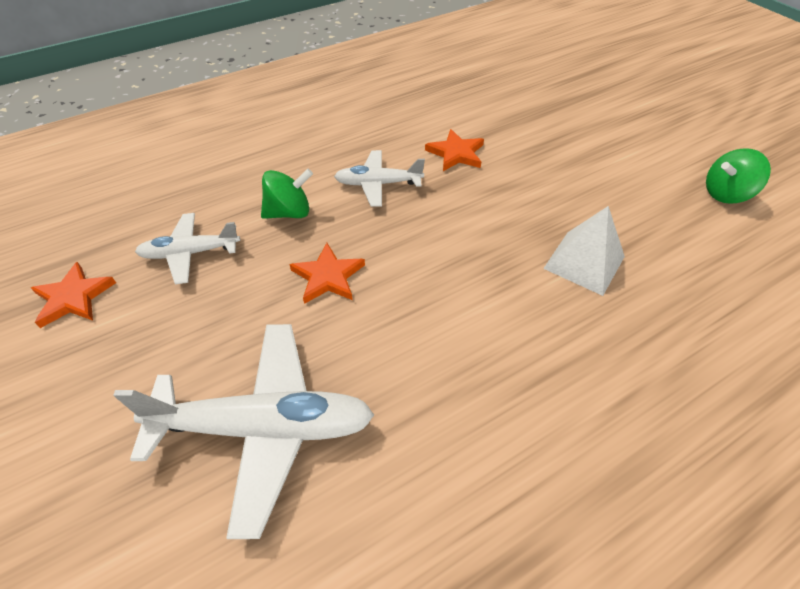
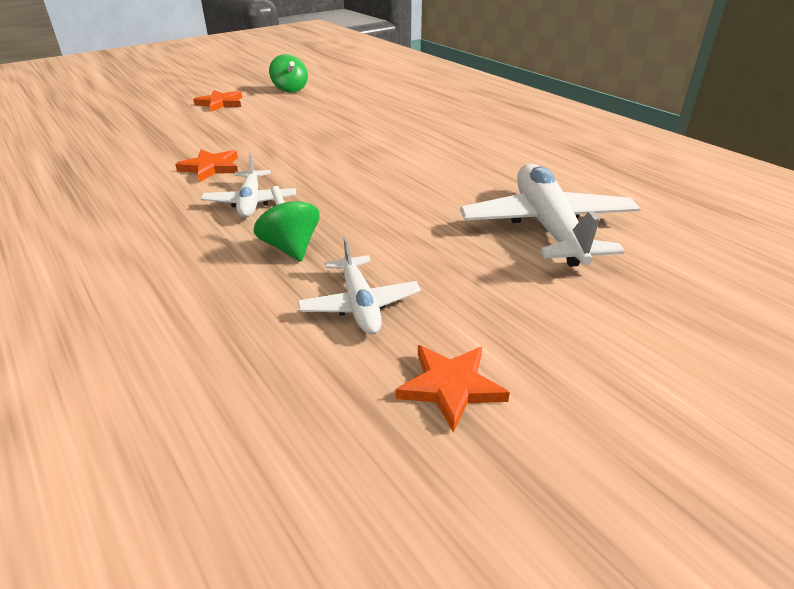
camera: 95 degrees left, 15 degrees down
orange star [289,243,365,304] -> orange star moved to [193,90,242,112]
white pyramid [543,206,625,296] -> none

